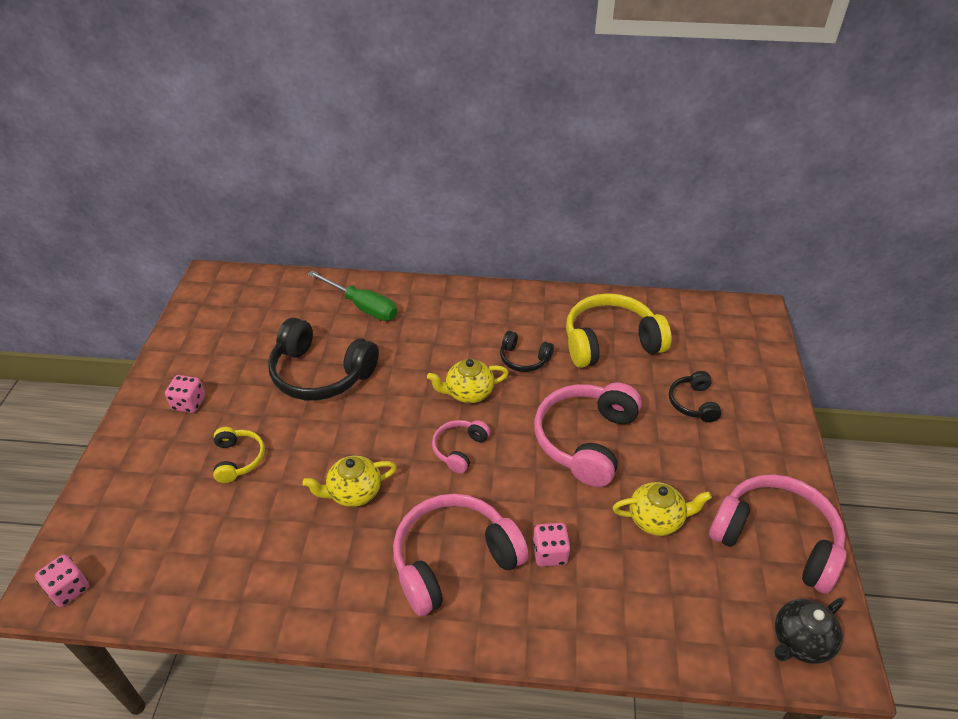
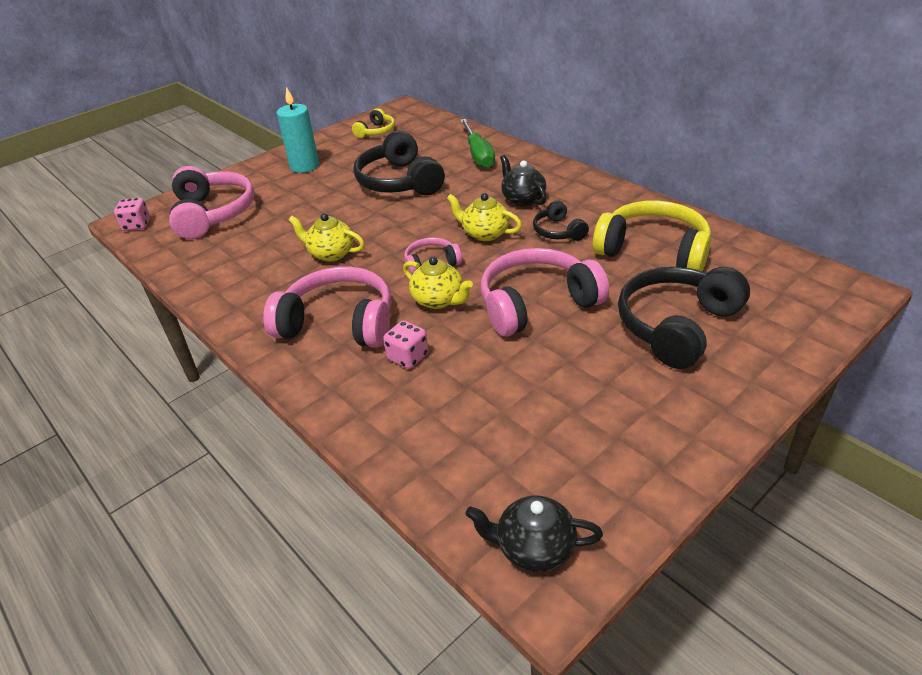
camera: 45 degrees right, 5 degrees down
pink dice [165,375,205,413] -> turquoise candle [277,86,319,173]
yellow headphones [213,427,265,483] -> yellow headphones moved to [352,109,395,138]
yellow teapot [612,482,712,536] -> yellow teapot moved to [403,257,473,309]
black headphones [669,371,722,422] -> black headphones [618,267,750,369], size x1.94
pink headphones [709,474,846,594] -> pink headphones moved to [169,166,255,239]
none -> black teapot [500,155,546,207]

